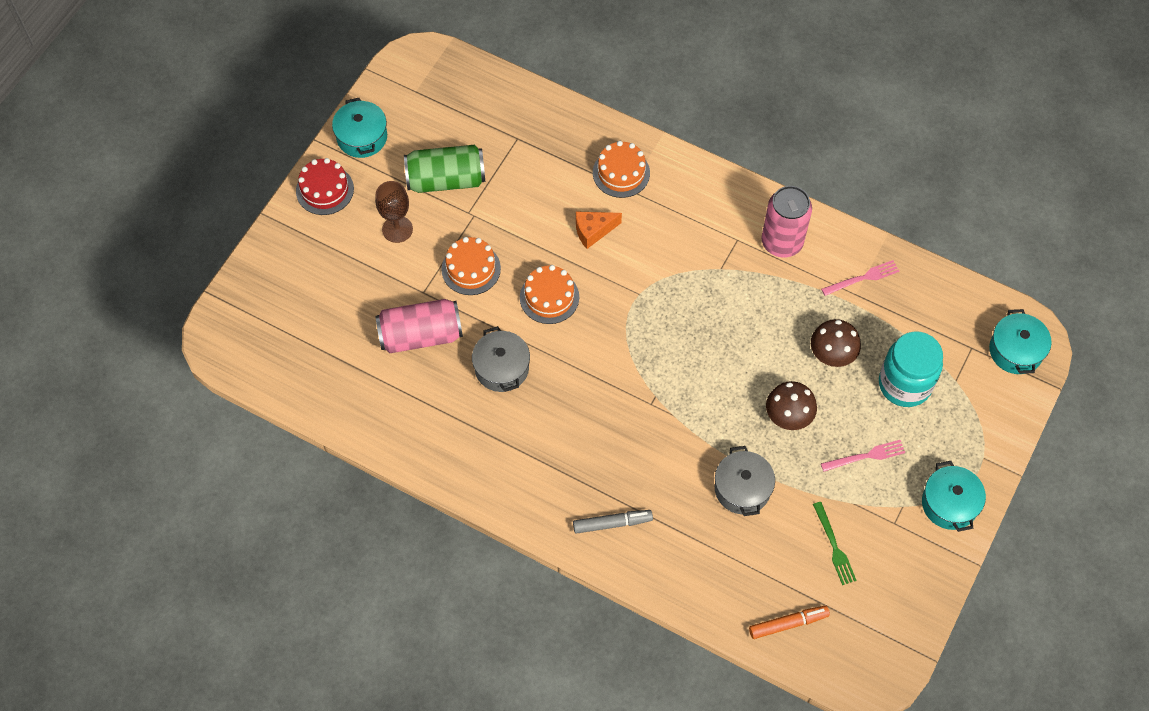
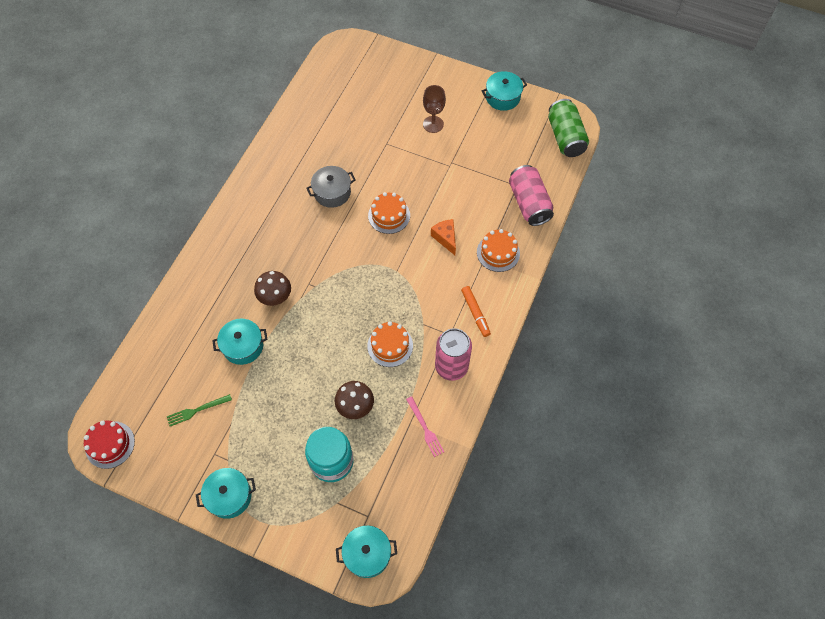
camera: 85 degrees right, 0 degrees up
red cake [296,158,354,215] -> red cake moved to [84,421,135,469]
pink can [375,299,463,353] -> pink can moved to [509,165,554,226]
green can [404,145,485,193] -> green can moved to [548,99,589,157]
orange cake [441,237,501,295] -> orange cake moved to [367,322,413,367]
grey marker [573,510,653,534] -> none
grey pot [715,446,775,516] -> turquoise pot [212,319,268,365]
orange marker [749,606,830,639] -> orange marker moved to [461,286,491,337]
brown mushroom [766,381,817,430] -> brown mushroom moved to [254,271,291,306]
pink fork [821,440,906,471] -> none

